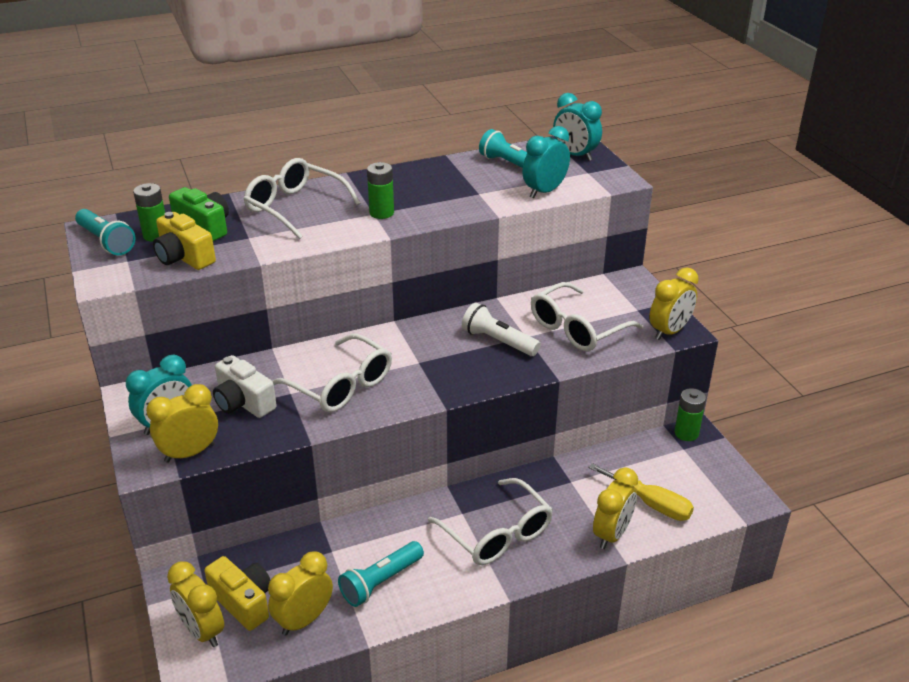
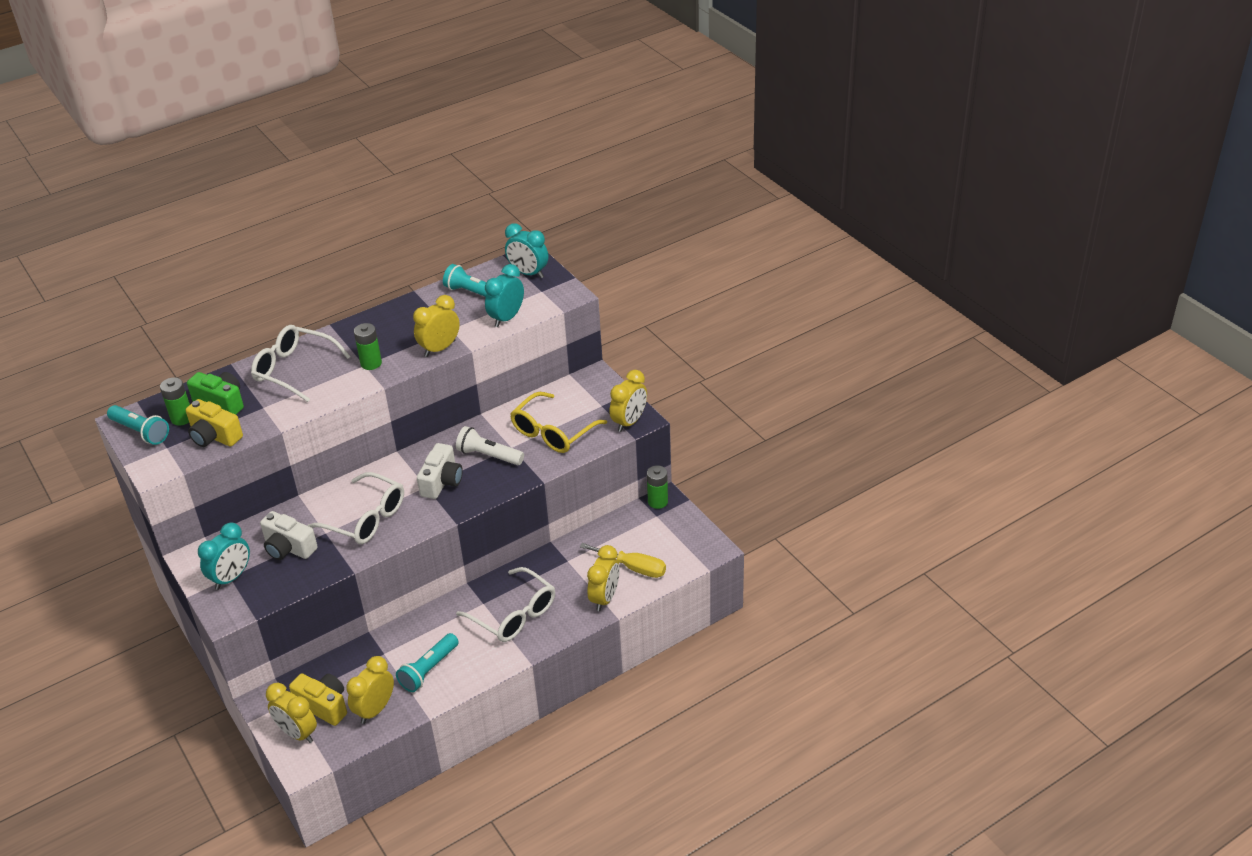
camera: 10 degrees left, 5 degrees up
yellow clock [146,384,218,463] -> yellow clock moved to [413,295,460,357]
white glasses [531,282,643,352] -> yellow glasses [510,392,607,453]
none -> white camera [417,443,463,499]

